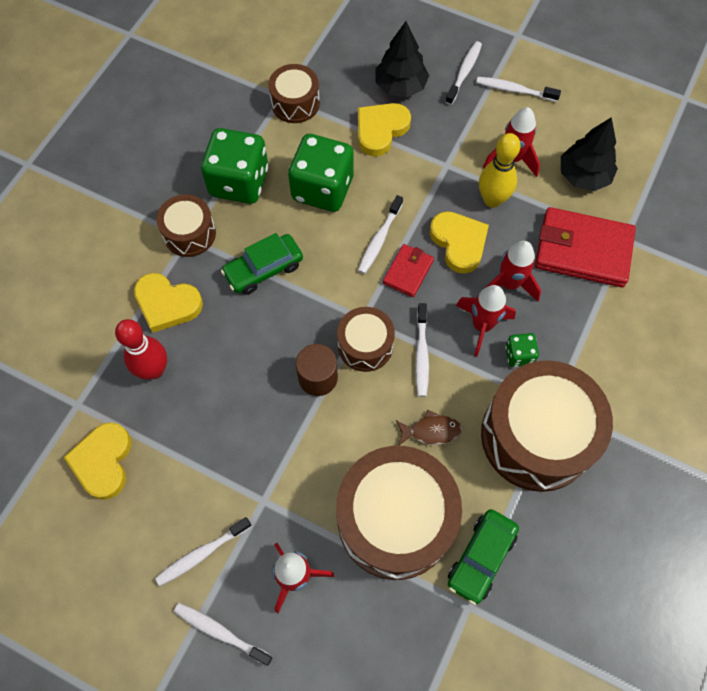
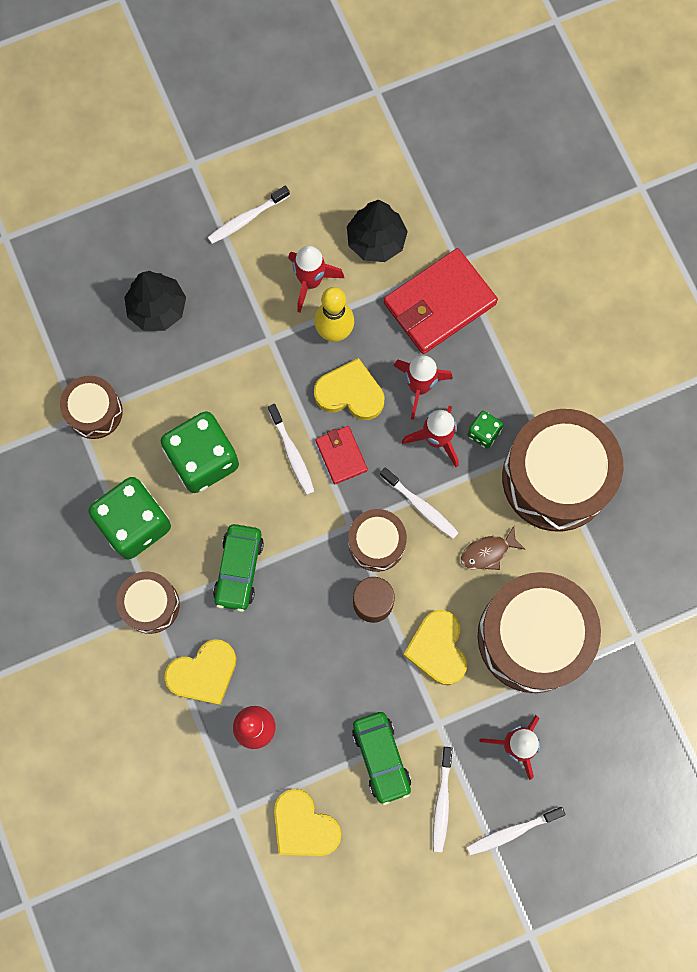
camera: 50 degrees left, 10 degrees up
yellow heart [358,103,411,156] -> yellow heart moved to [403,610,467,685]
brown fish [396,410,462,446] -> brown fish turned 150 degrees counterclockwise [461,526,525,570]
white toothbrush [445,41,482,105] -> none
green car [448,509,519,605] -> green car moved to [352,712,411,805]

